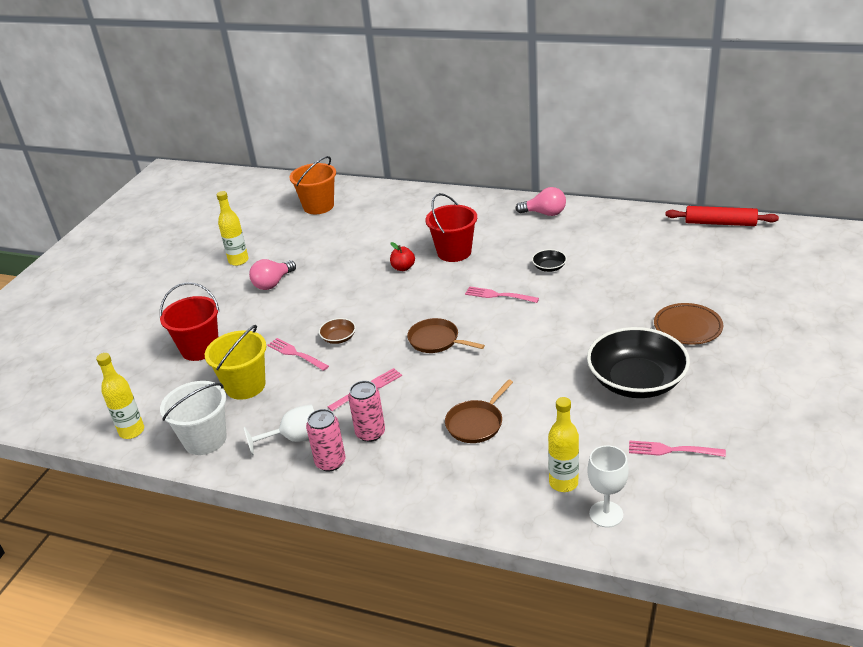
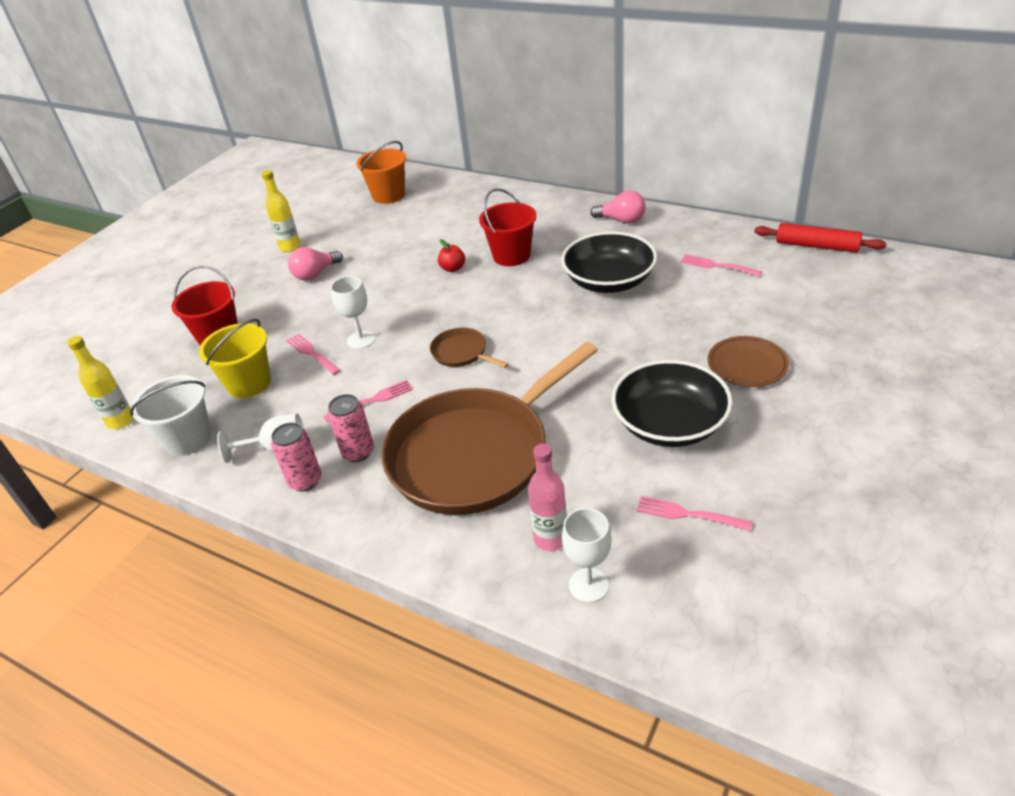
camera: 10 degrees right, 5 degrees up
brown bowl [319,318,356,344] -> white goblet [331,276,375,349]
brown pan [445,379,513,443] -> brown pan [381,342,598,515], size x2.47
pink fork [465,286,539,303] -> pink fork moved to [680,254,762,277]
black bowl [532,249,567,272] -> black bowl [561,232,657,293], size x2.40
yellow bottle [548,397,579,492] -> pink bottle [528,443,567,551]

